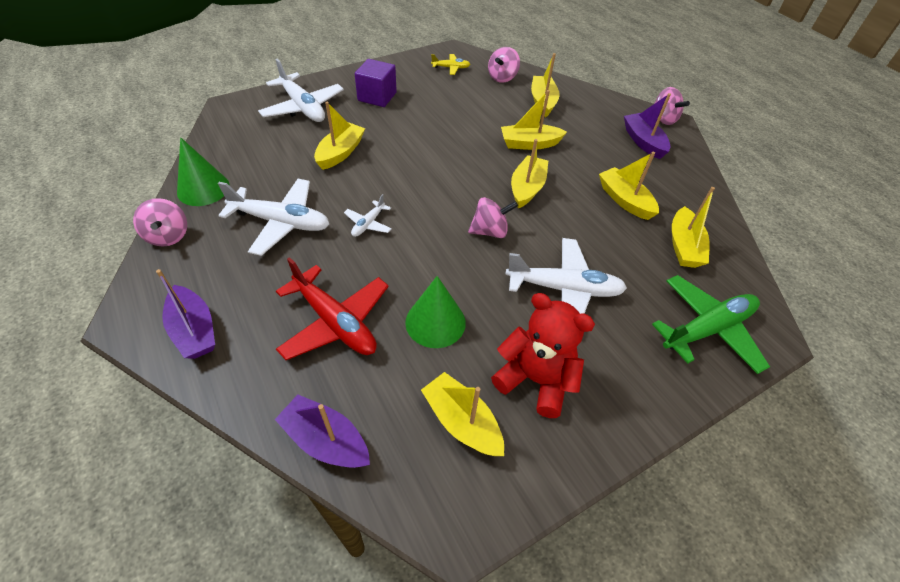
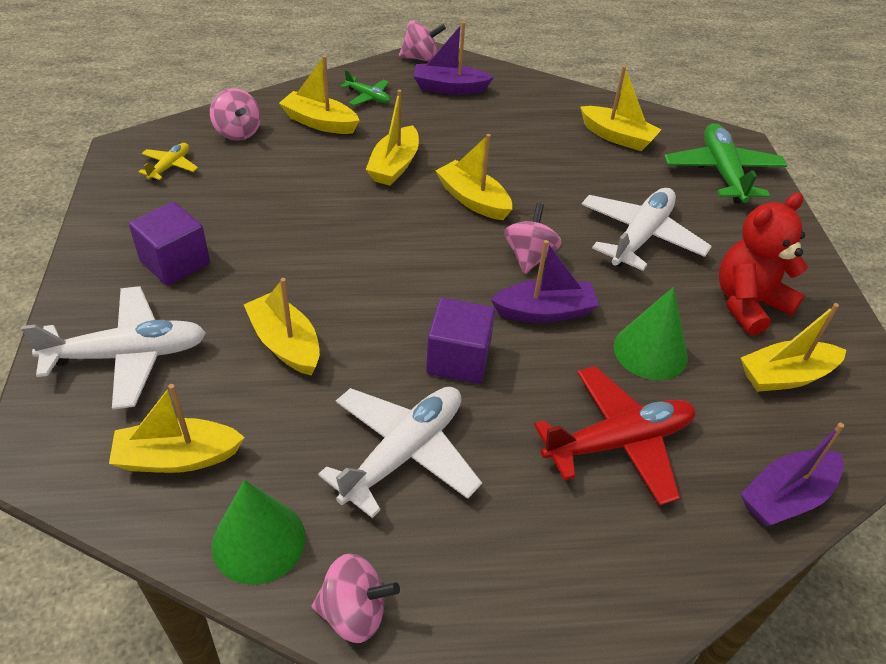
camera: 65 degrees left, 5 degrees down
purple boat [156,269,215,359] -> purple boat moved to [491,240,599,323]
white plane [344,194,392,237] -> purple cube [426,298,495,384]
yellow boat [599,152,659,220] -> yellow boat moved to [109,384,245,473]
none -> green plane [340,70,390,106]

